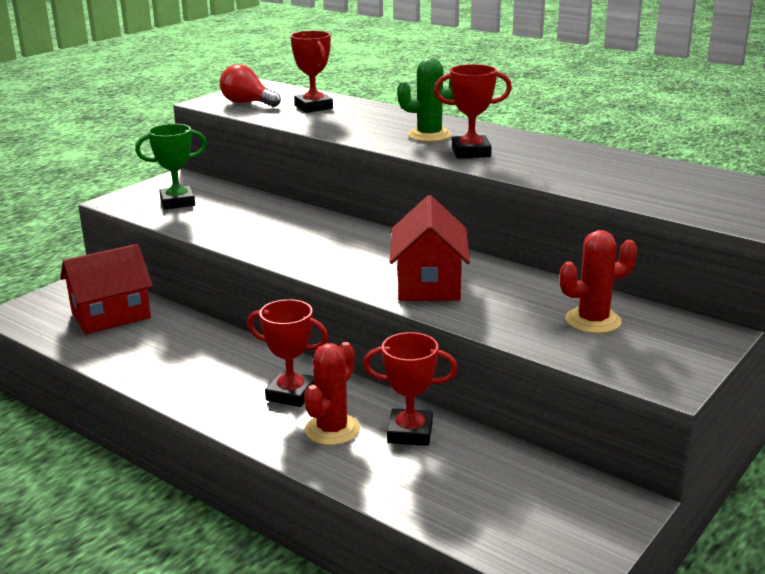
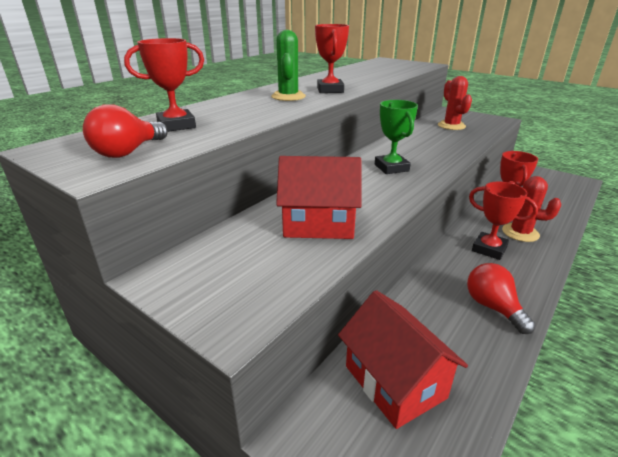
camera: 90 degrees left, 5 degrees up
green trophy [135,124,207,210] -> green trophy moved to [375,100,418,174]
red trophy [247,299,329,407] -> red trophy turned 75 degrees counterclockwise [469,182,538,260]
red house [390,195,470,301] -> red house moved to [276,156,361,239]
none -> red light bulb [467,263,536,334]

